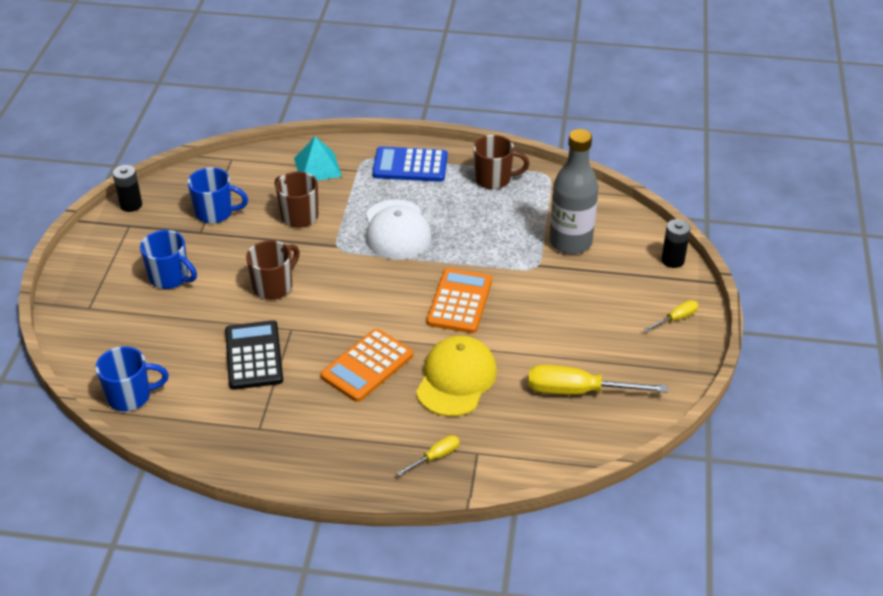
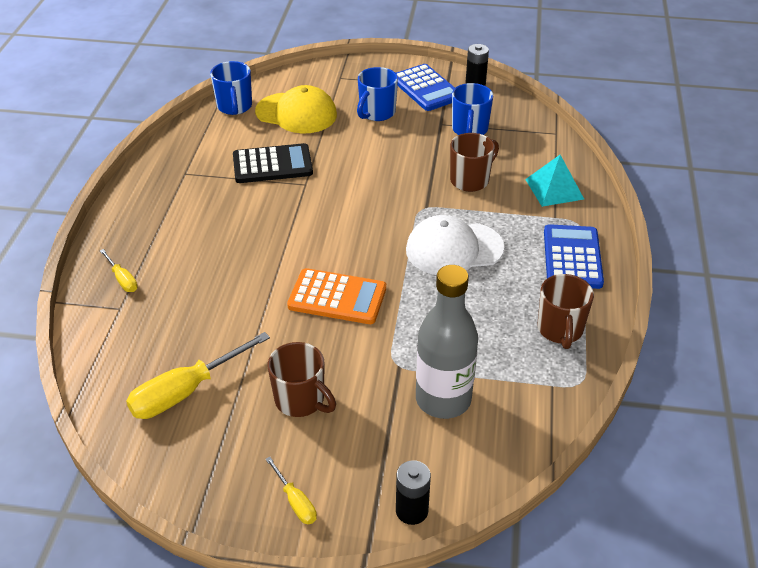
camera: 90 degrees right, 0 degrees up
brown mug [246,240,300,300] -> brown mug moved to [268,342,336,417]
orange calculator [321,329,413,402] -> none
yellow cap [416,335,497,417] -> yellow cap moved to [255,85,337,133]
yellow screwdriver [528,365,668,395] -> yellow screwdriver turned 135 degrees counterclockwise [126,332,270,419]
none -> blue calculator [396,64,455,111]

